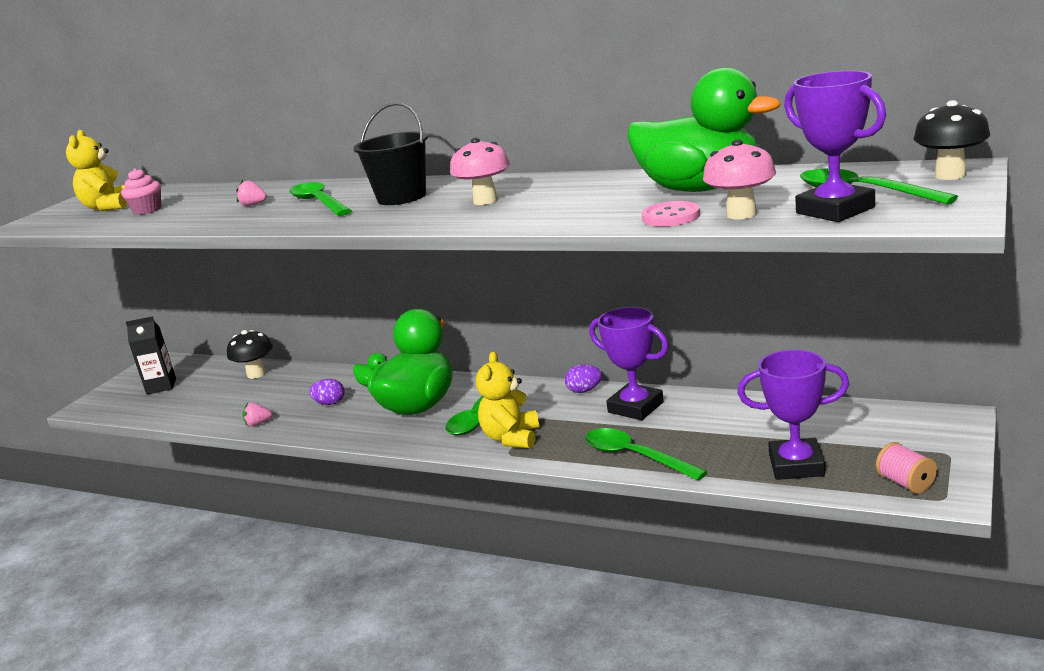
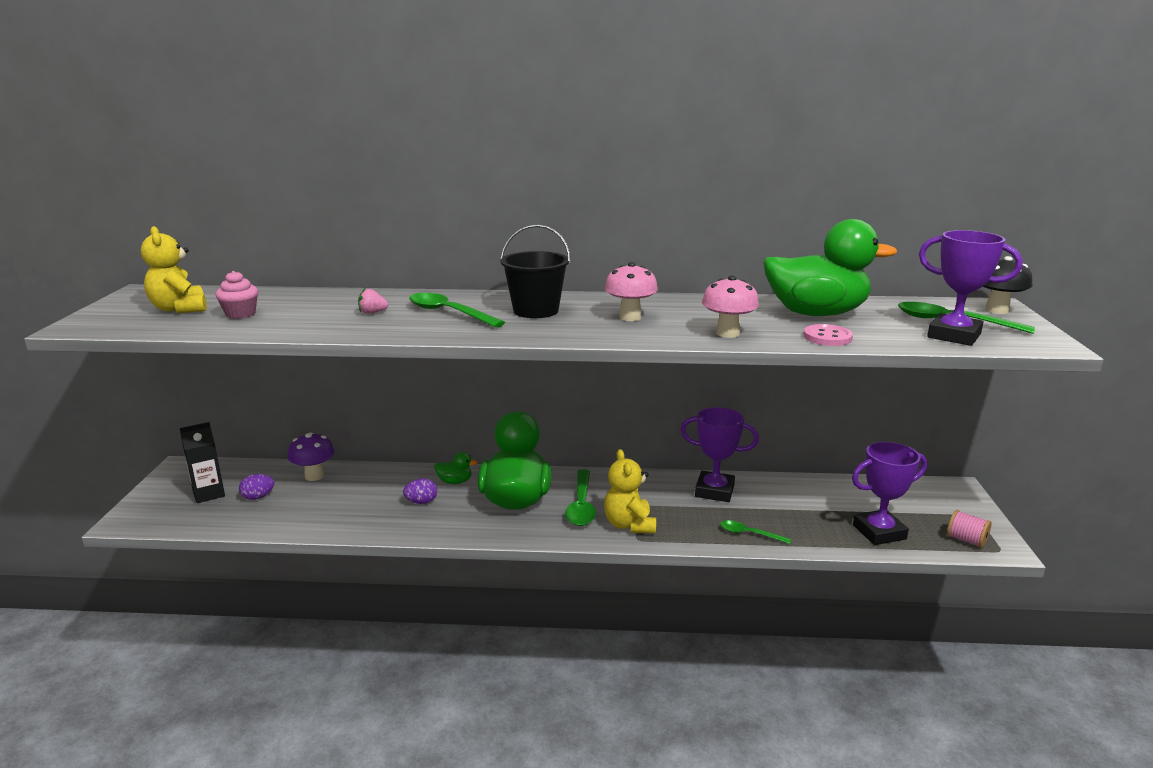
camera: 25 degrees left, 0 degrees up
black mushroom [227,330,273,379] -> purple mushroom [288,433,335,481]
pink strawberry [243,402,272,426] -> none
purple egg [565,364,602,393] -> purple egg moved to [239,474,274,500]
green spoon [585,428,708,481] -> green spoon [720,520,791,544], size x0.60
pink mushroom [703,140,776,219] -> pink mushroom moved to [702,275,759,338]

